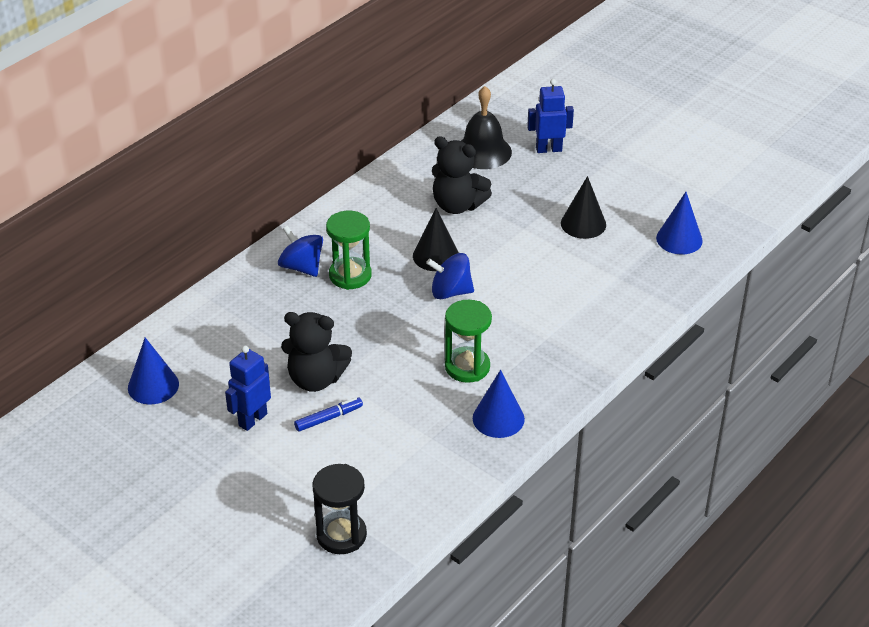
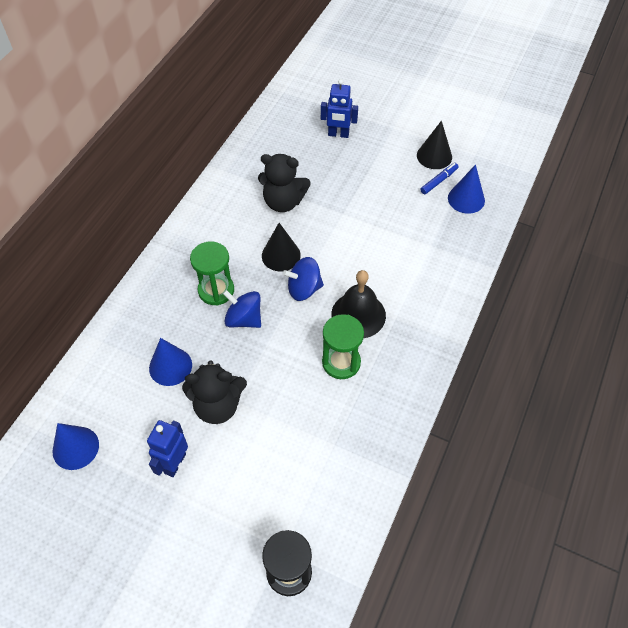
camera: 15 degrees left, 15 degrees up
blue spinning top [278,226,323,277] -> blue spinning top moved to [223,290,261,328]
blue marker [294,397,363,432] -> blue marker moved to [420,163,459,194]
black bell [461,86,512,169] -> black bell moved to [331,270,386,338]
blue cone [473,370,525,438] -> blue cone moved to [149,338,192,386]
blue robot [527,79,574,153] -> blue robot turned 150 degrees counterclockwise [321,79,358,138]
black cone [561,176,606,239] -> black cone moved to [417,121,452,169]

